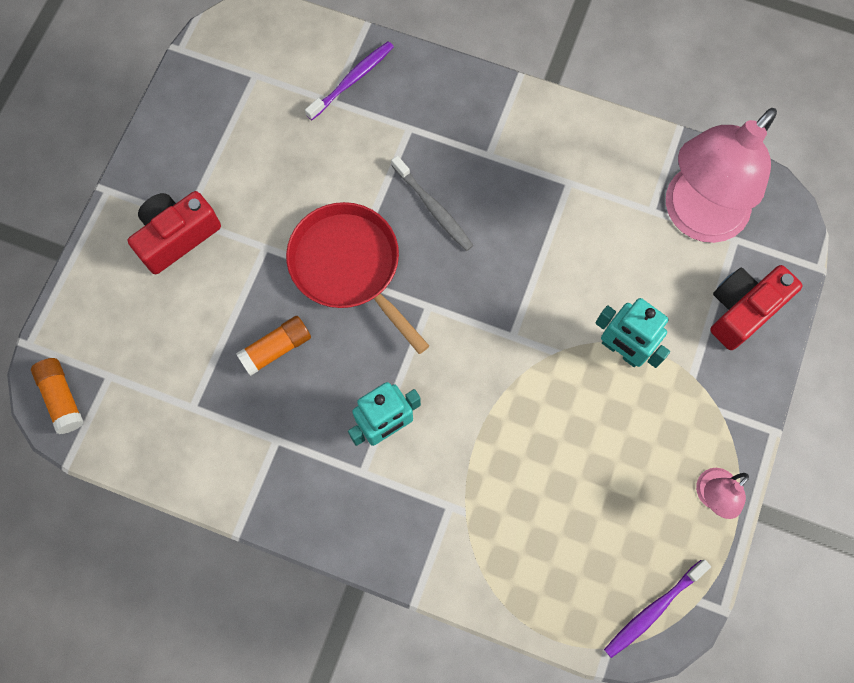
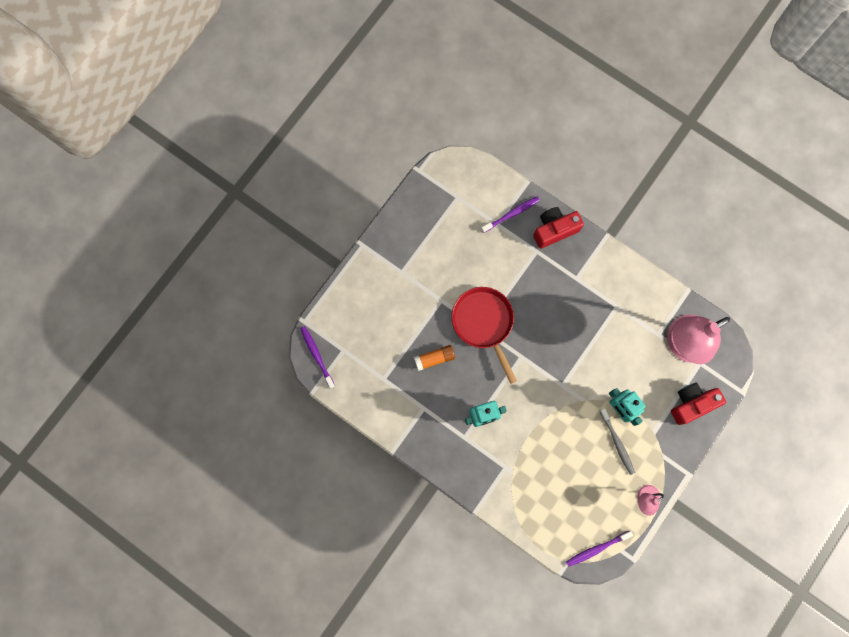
camera: 15 degrees right, 5 degrees up
orange glue stick [31,358,84,434] -> purple toothbrush [300,326,335,389]
red camera [128,191,221,274] -> red camera moved to [533,207,584,249]
grey toothbrush [391,156,474,251] -> grey toothbrush moved to [600,408,635,475]

